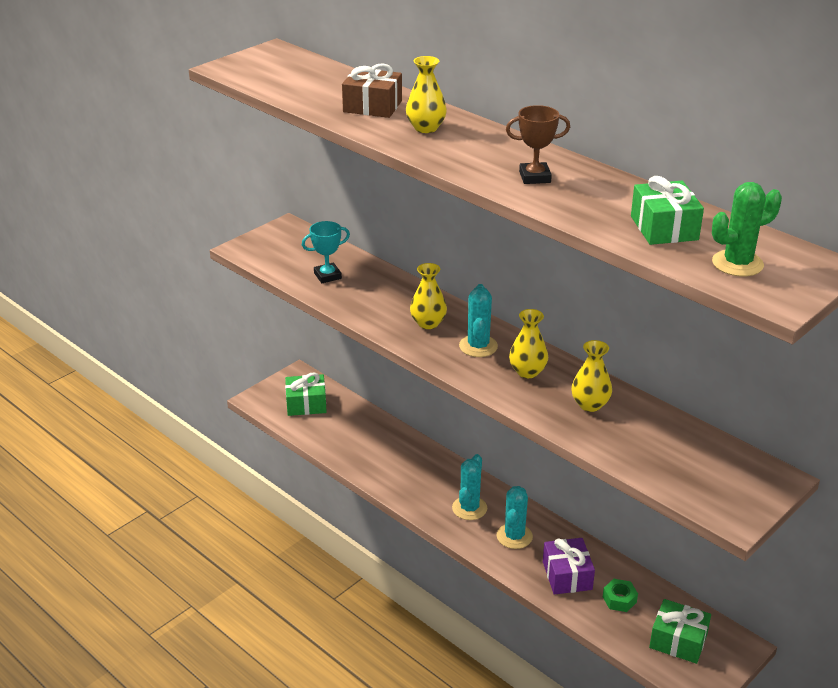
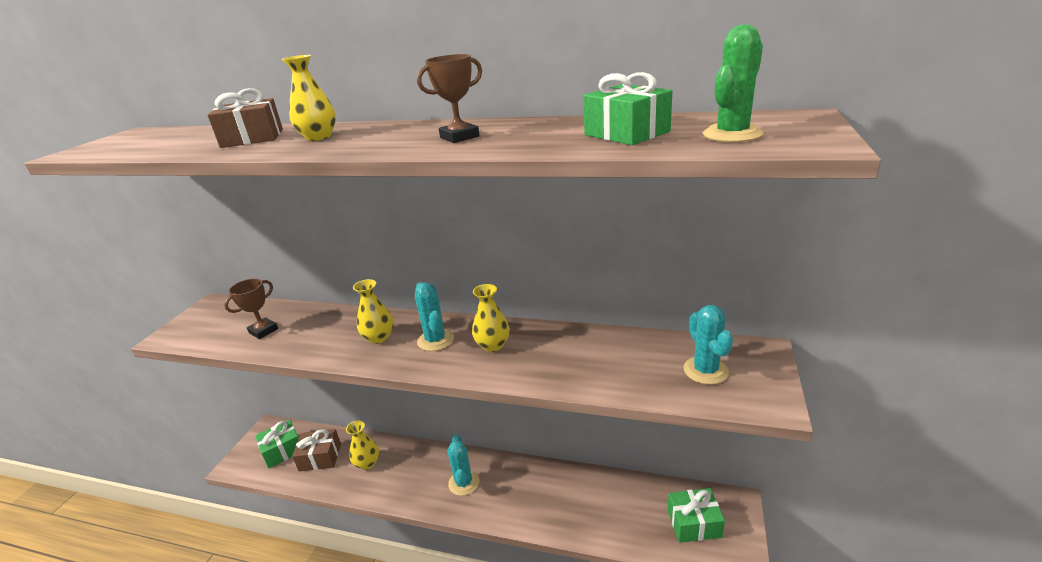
camera: 25 degrees left, 5 degrees down
turquoise trophy [302,221,350,283] -> brown trophy [224,279,278,339]
turquoise cactus [497,486,533,549] -> turquoise cactus moved to [683,305,733,385]
purple gift [543,538,595,595] -> none
yellow vase [571,340,612,412] -> yellow vase moved to [346,420,379,470]
green nut [603,579,638,612] -> none
none -> brown gift [292,429,341,471]

